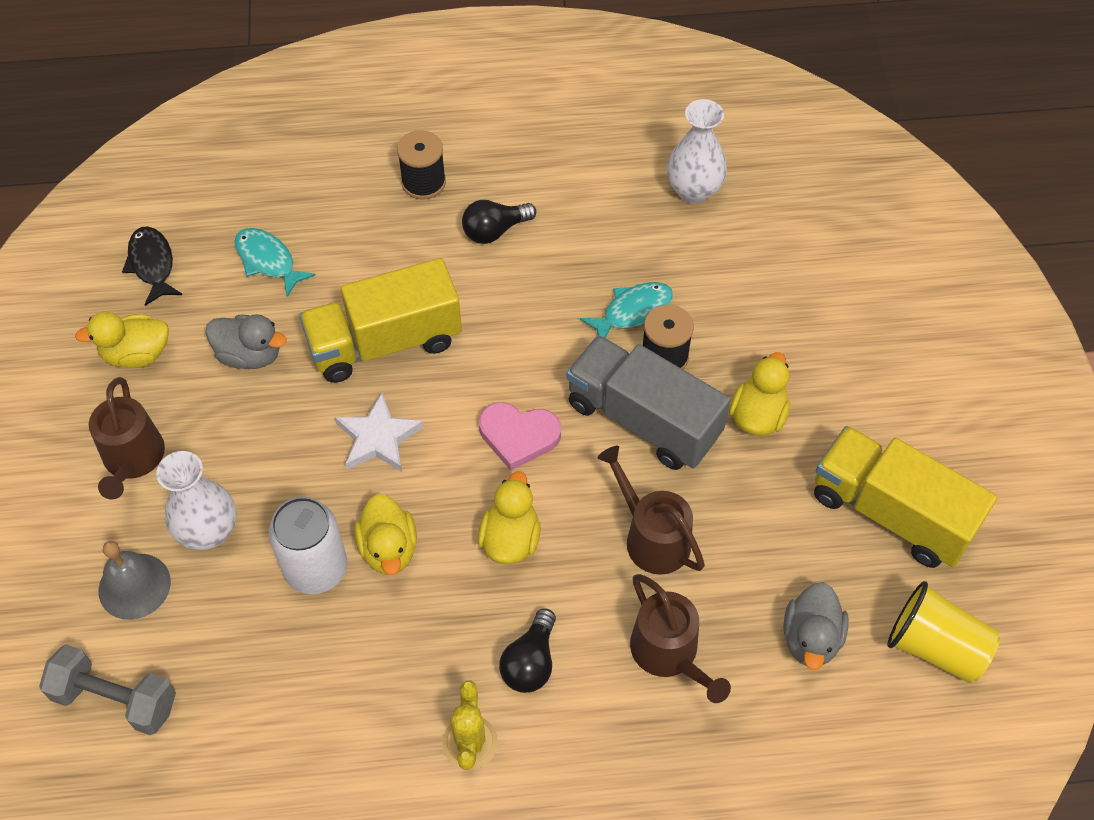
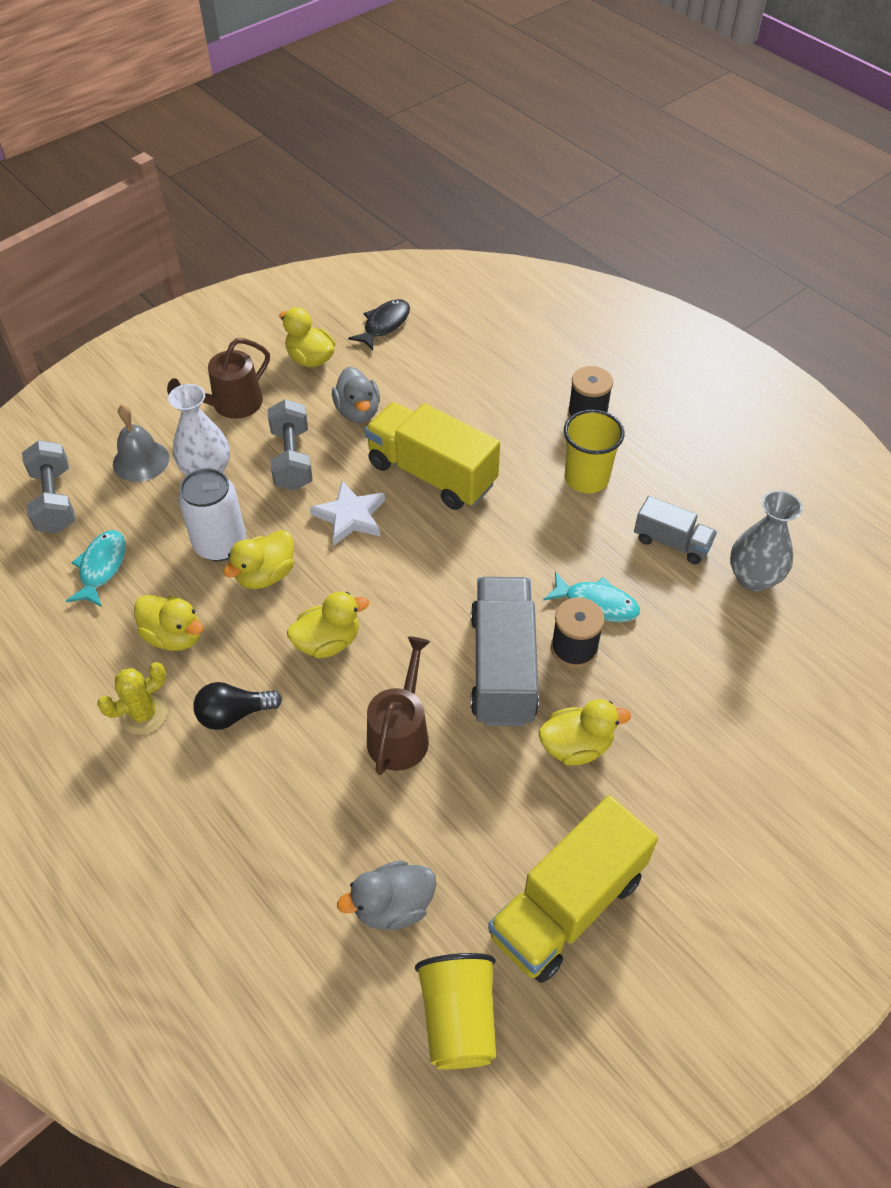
camera: 55 degrees right, 5 degrees down
turquoise fish [234,228,316,297] -> turquoise fish moved to [66,530,126,607]
black light bulb [462,200,536,244] -> yellow cup [564,410,625,493]
pink heart [479,402,561,471] -> none
brown watering can [630,574,731,703] -> none
white vase [667,99,727,204] -> grey vase [730,490,802,592]
yellow truck [814,426,997,568] -> yellow truck turned 135 degrees counterclockwise [488,795,658,983]
none -> yellow duck [134,595,203,651]
none -> grey dumbbell [268,399,313,491]
none -> grey truck [634,496,717,564]

